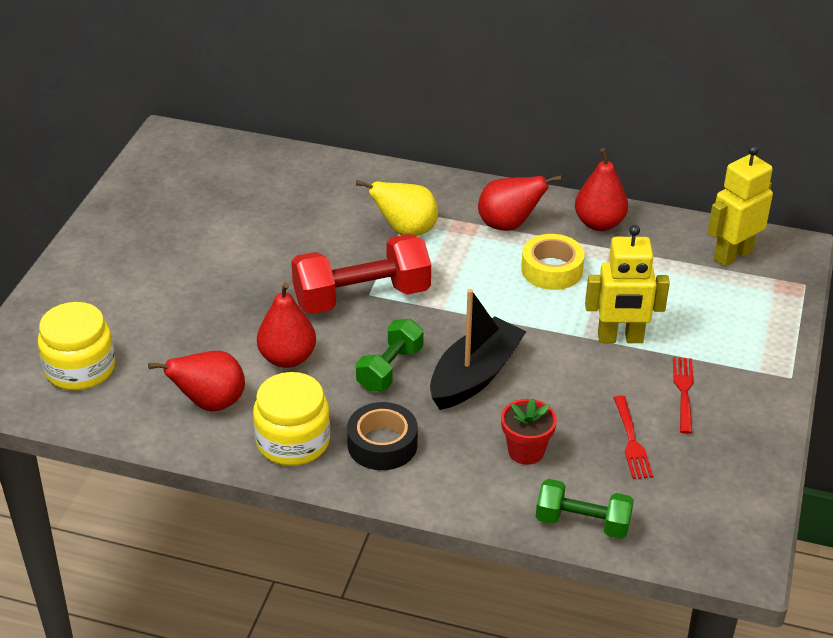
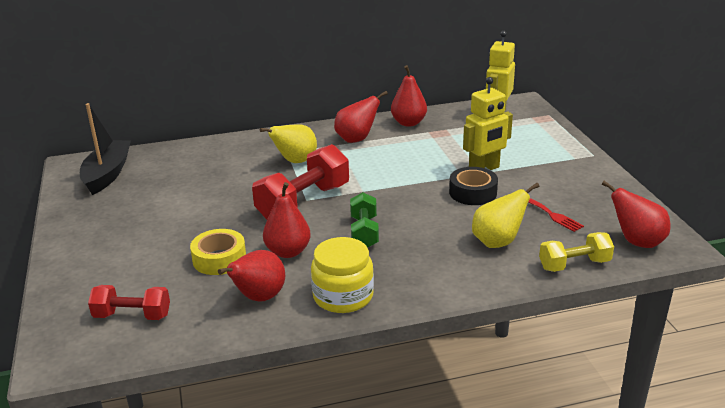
camera: 30 degrees left, 10 degrees down
yellow jar [38,302,115,391] -> red dumbbell [88,285,170,320]
black tape [347,402,418,470] -> black tape moved to [449,167,498,205]
black boat [430,289,527,410] -> black boat moved to [80,103,131,195]
red flower pot [501,398,557,465] -> yellow pear [472,183,540,248]
yellow tape [521,234,585,290] -> yellow tape moved to [190,229,246,275]
green dumbbell [536,479,634,539] -> yellow dumbbell [539,232,614,272]
red fork [673,357,693,434] -> none
none -> red pear [602,181,670,248]

